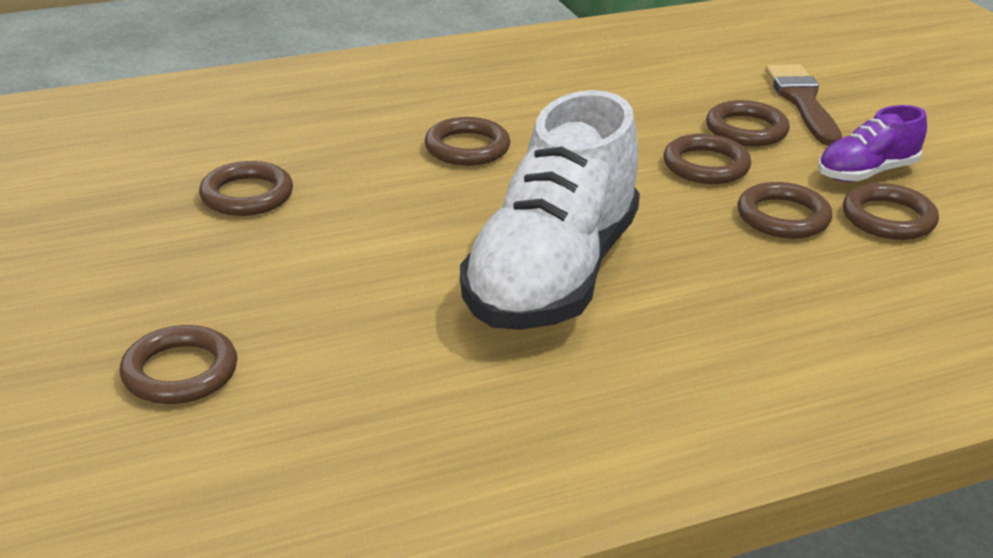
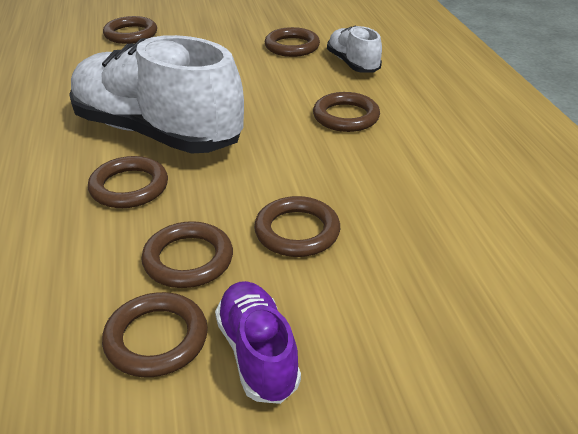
camera: 100 degrees right, 5 degrees up
brown ring [706,100,790,147] -> brown ring moved to [88,156,168,208]
brown brush [765,64,842,146] -> none
none -> white shoe [327,26,382,73]

